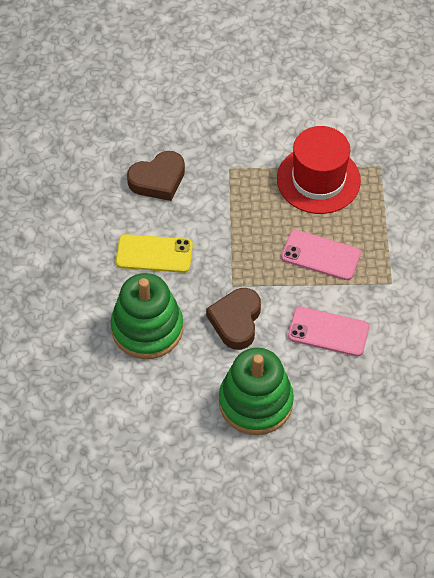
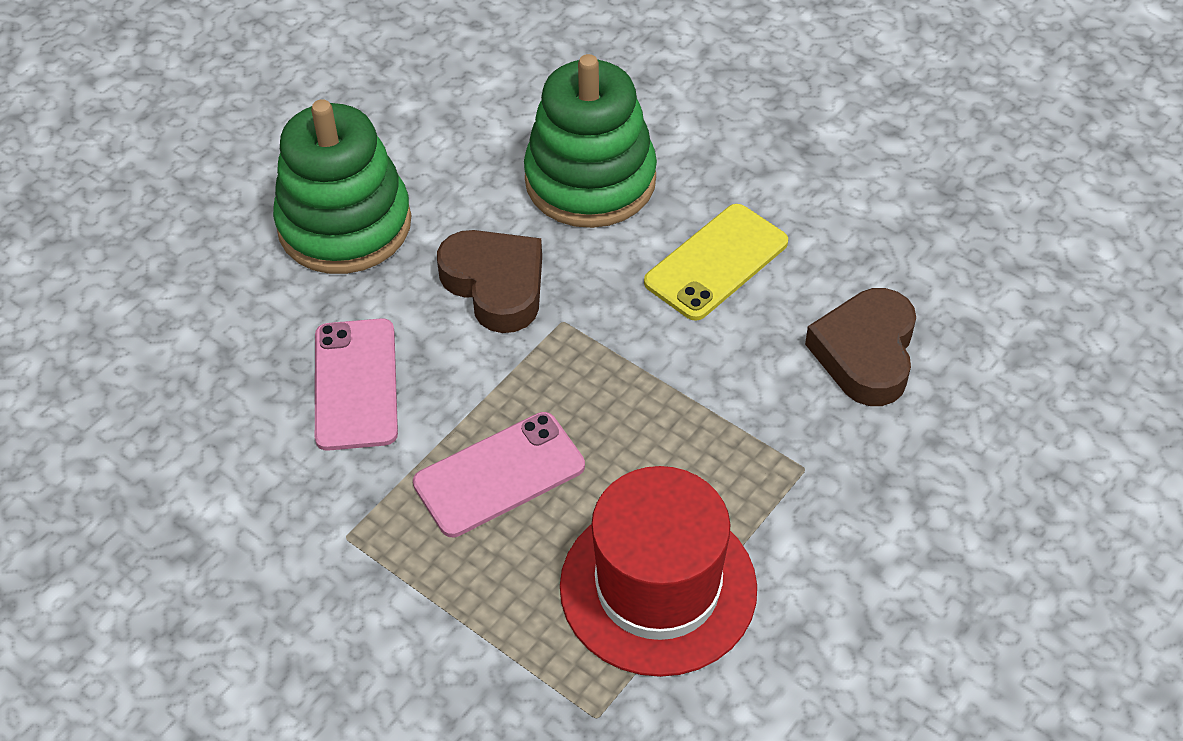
camera: 130 degrees right, 5 degrees down
pink phone [288,306,369,356] -> pink phone turned 60 degrees counterclockwise [315,318,398,451]

